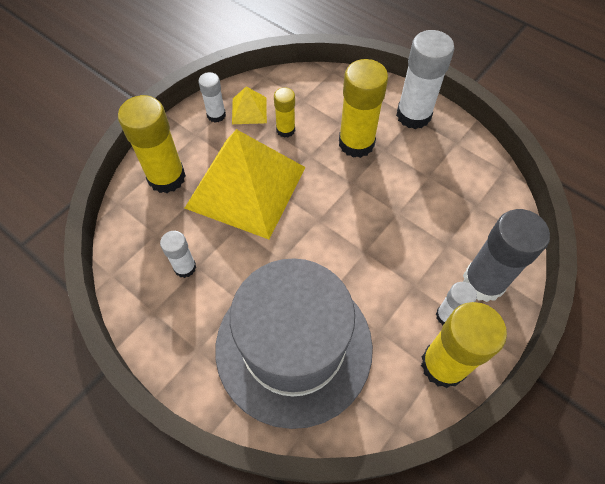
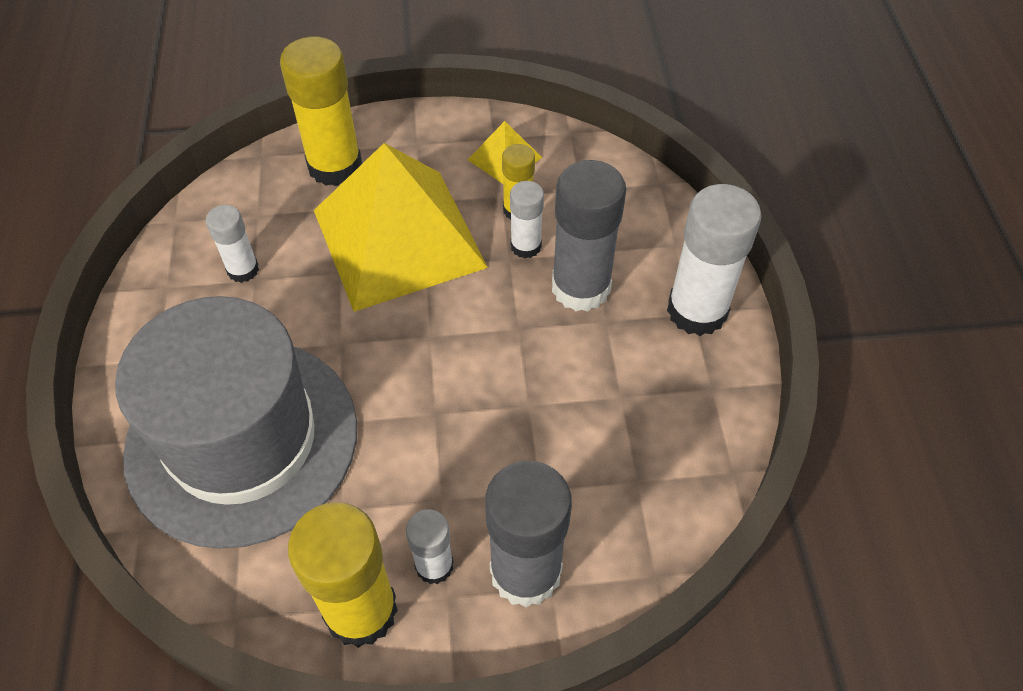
camera: 45 degrees right, 5 degrees down
white glue stick [198,72,226,122] -> white glue stick moved to [510,181,544,258]
yellow glue stick [339,59,388,158] -> grey glue stick [552,160,626,312]

